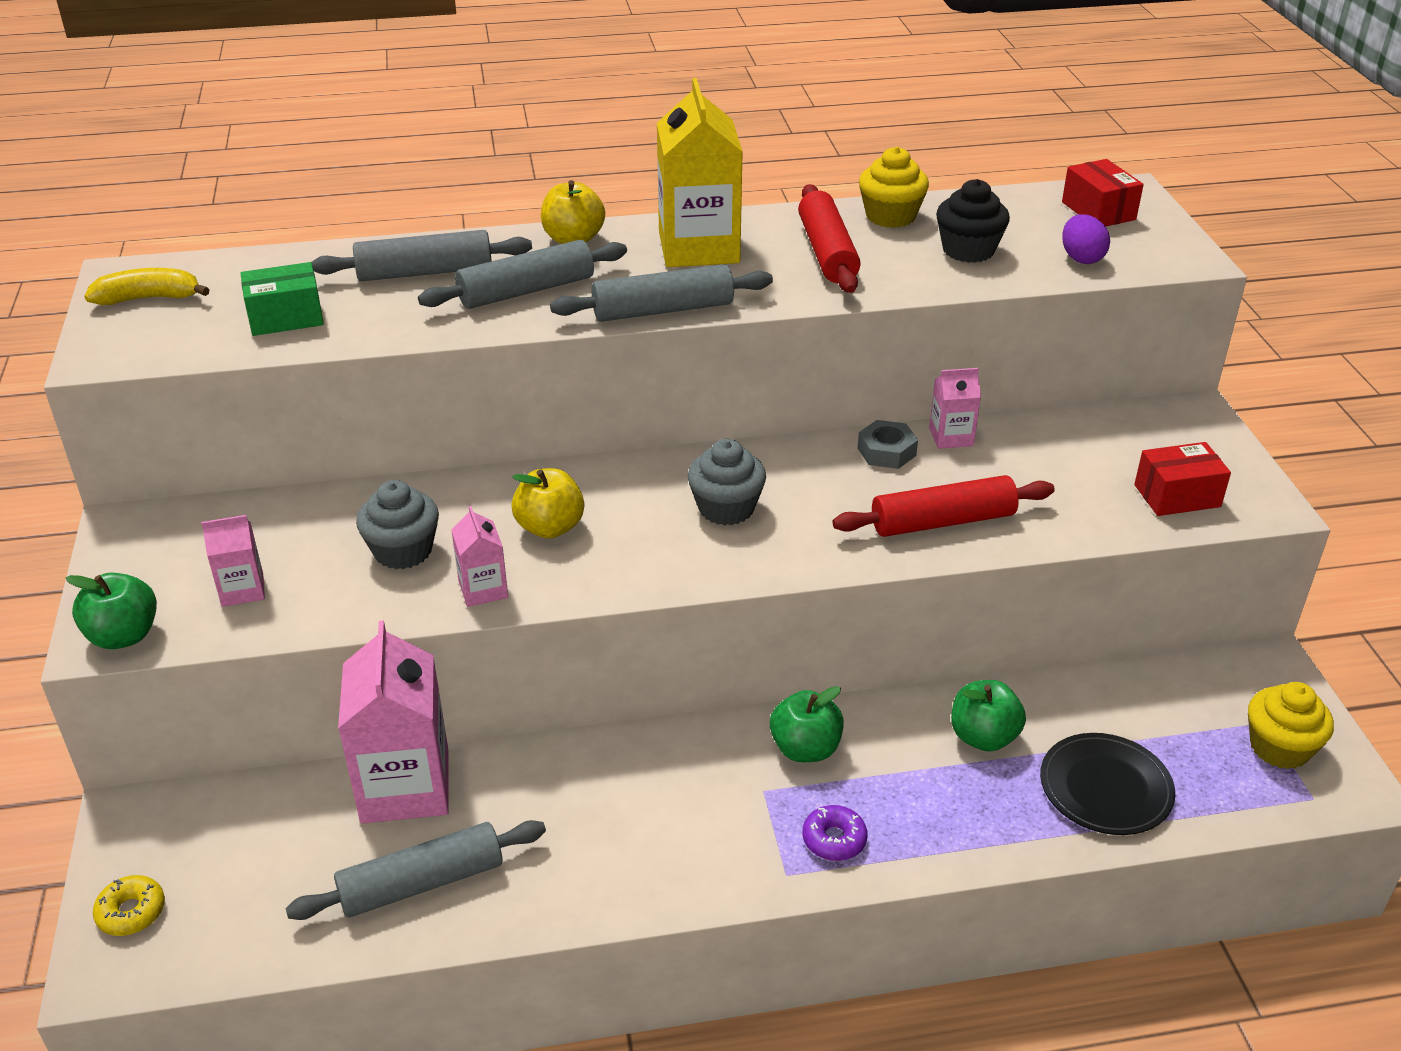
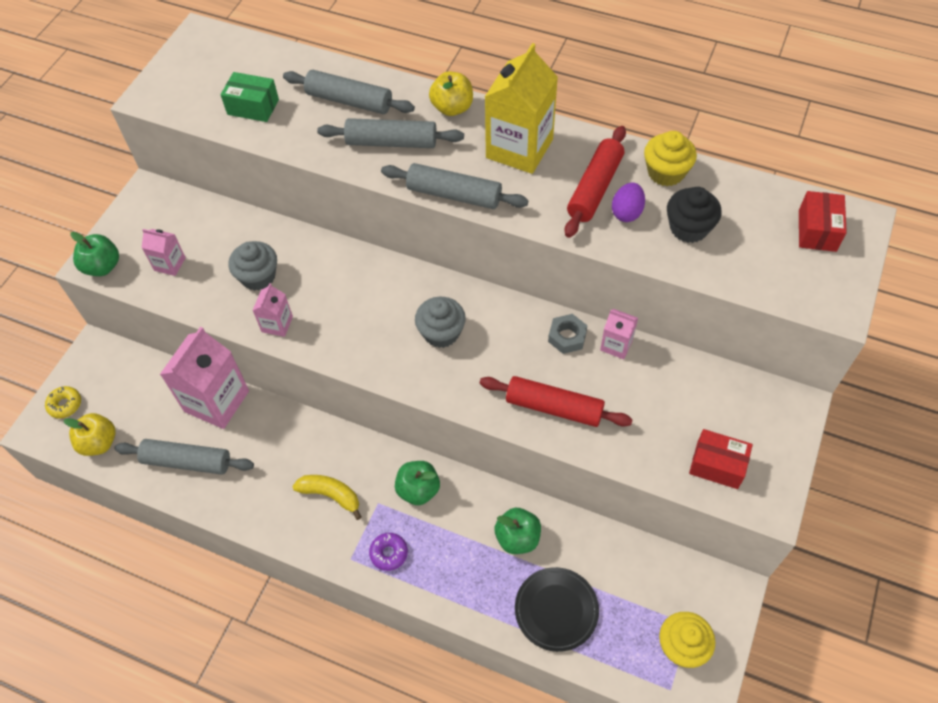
camera: 35 degrees right, 20 degrees up
yellow banana [84,268,210,305] -> yellow banana moved to [293,475,361,520]
yellow apple [511,468,584,539] -> yellow apple moved to [63,413,116,456]
purple egg [1062,214,1110,264] -> purple egg moved to [612,182,645,222]

